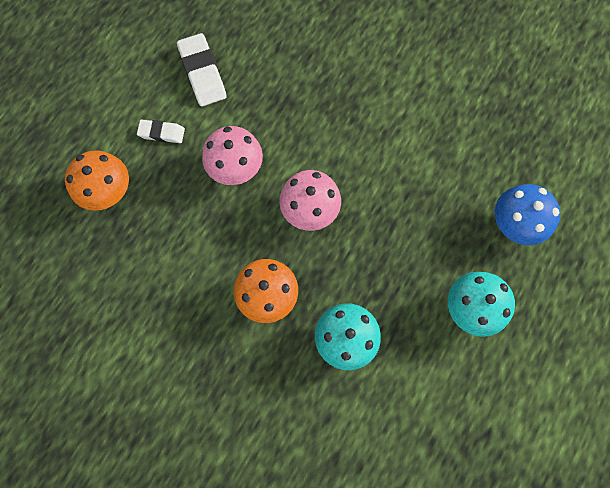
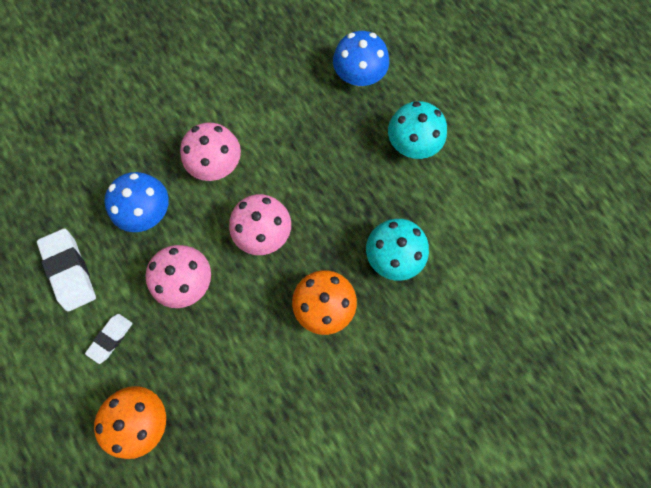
camera: 65 degrees left, 0 degrees up
white eraser [177,33,227,106] -> white eraser turned 60 degrees clockwise [37,228,96,311]
none -> blue mushroom [104,172,169,232]
none -> pink mushroom [180,122,241,181]

